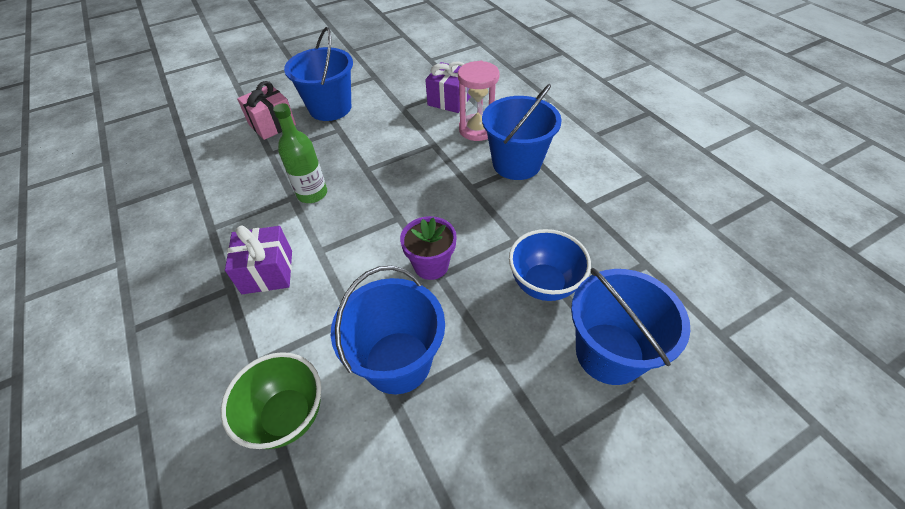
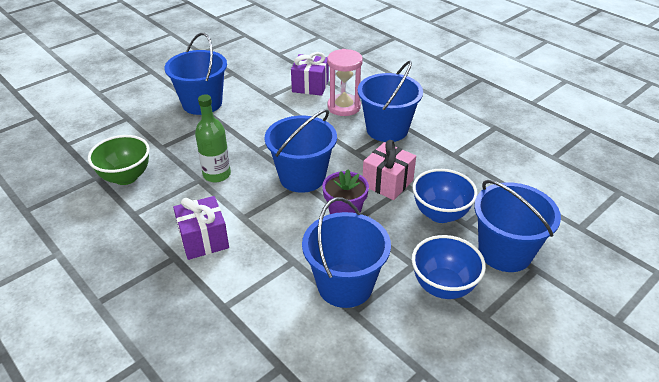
camera: 15 degrees left, 10 degrees down
green bowl [221,352,321,449] -> green bowl moved to [88,135,150,185]
pink gift [237,81,296,140] -> pink gift moved to [363,140,416,200]
none -> blue bucket [264,109,337,193]
none -> blue bowl [412,235,486,299]

